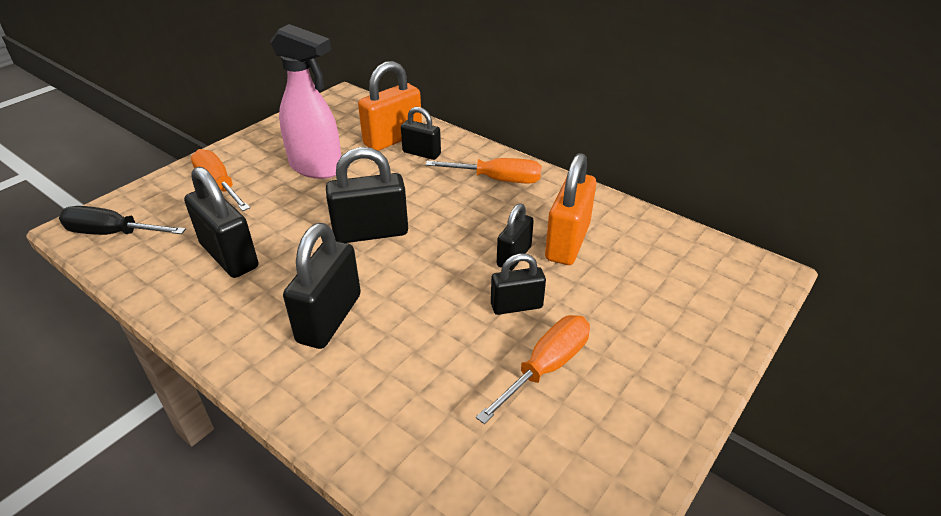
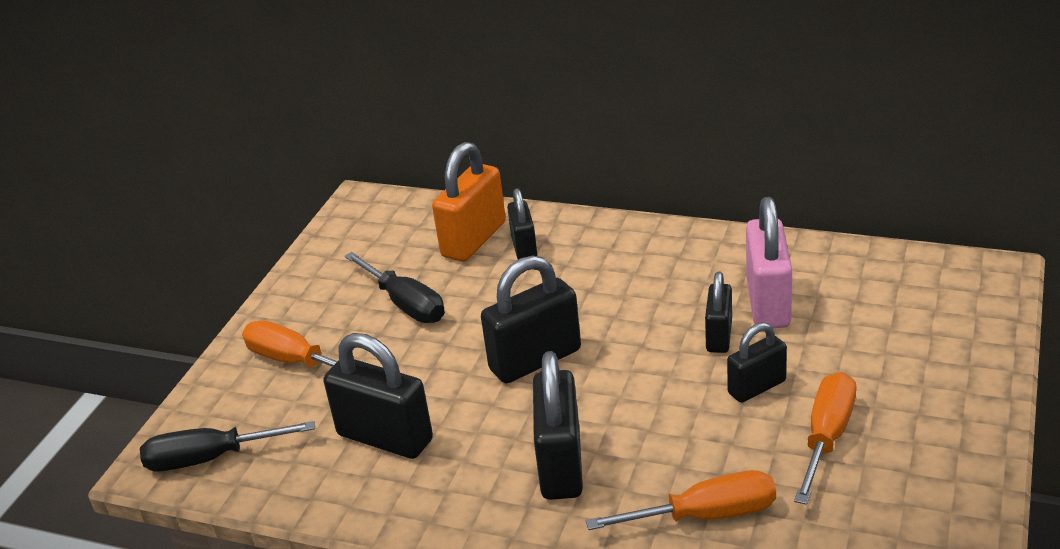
camera: 15 degrees left, 5 degrees down
pink spray bottle [270,24,341,179] -> black screwdriver [345,252,445,323]
black padlock [401,107,441,160] -> black padlock turned 75 degrees clockwise [507,188,537,260]
orange screwdriver [425,158,541,184] -> orange screwdriver moved to [586,470,776,530]
orange padlock [545,153,596,265] -> pink padlock [746,197,792,328]

